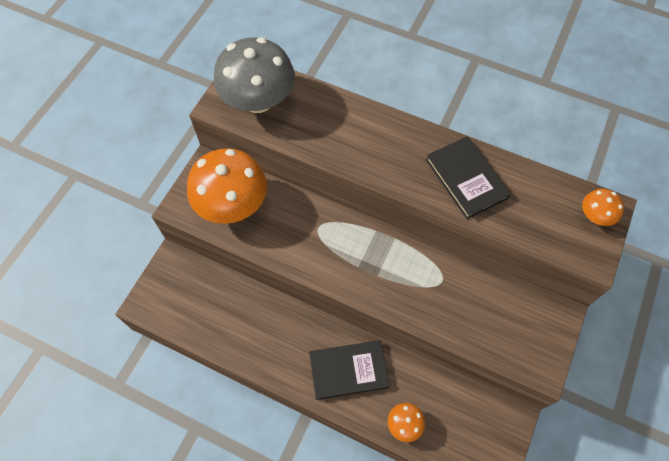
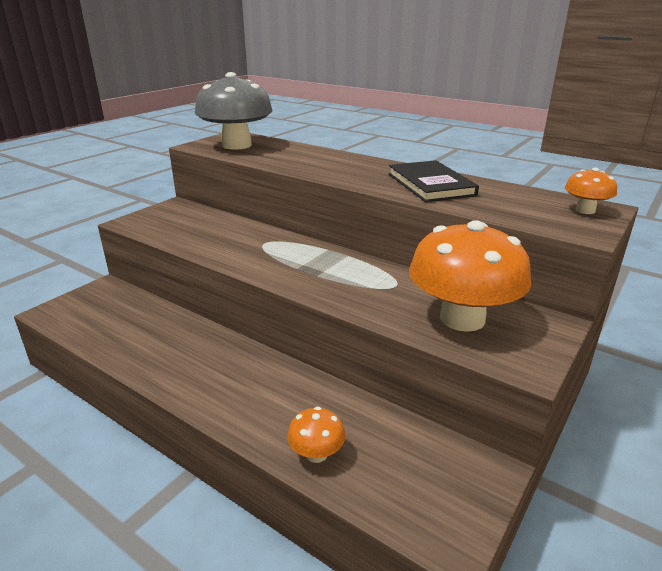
camera: 10 degrees right, 35 degrees down
orange mushroom [187,148,267,224] -> orange mushroom moved to [409,220,531,332]
black book [309,340,390,400] -> none

